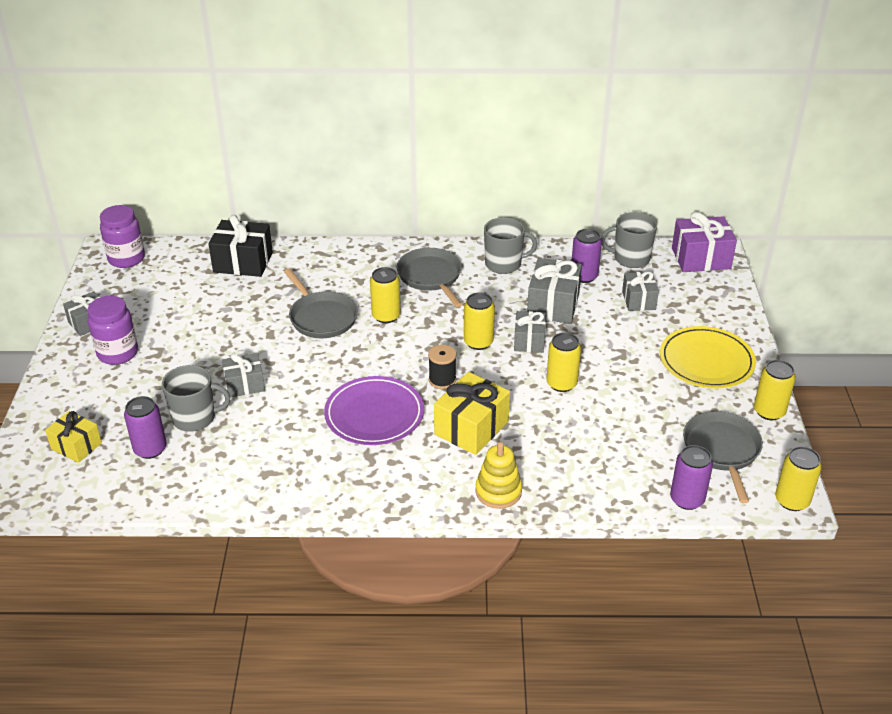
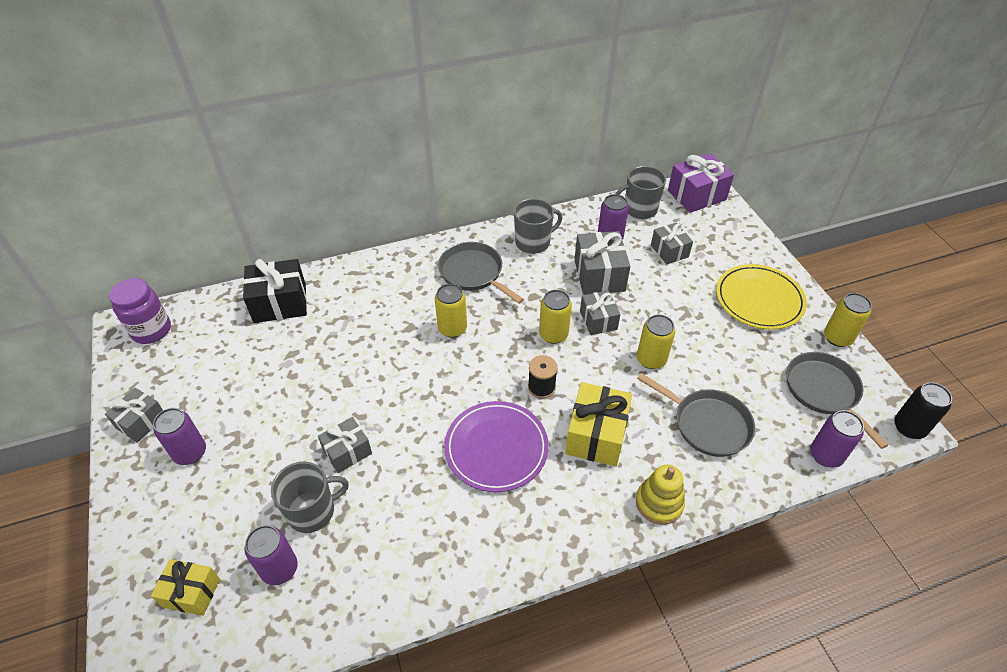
camera: 20 degrees left, 10 degrees up
purple jar [88,296,138,365] -> purple can [153,408,206,465]
grey pan [284,269,358,338] -> grey pan moved to [637,373,755,457]
yellow can [775,446,822,511] -> black can [894,382,952,439]

